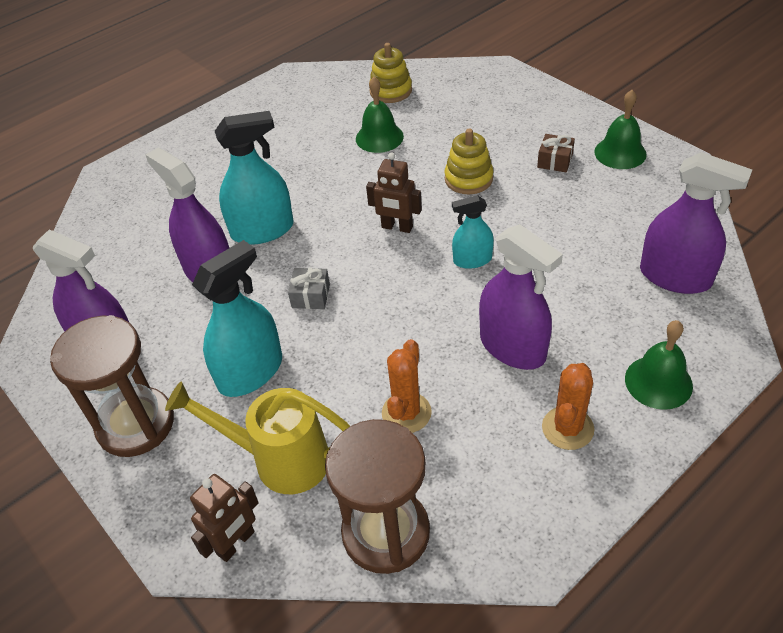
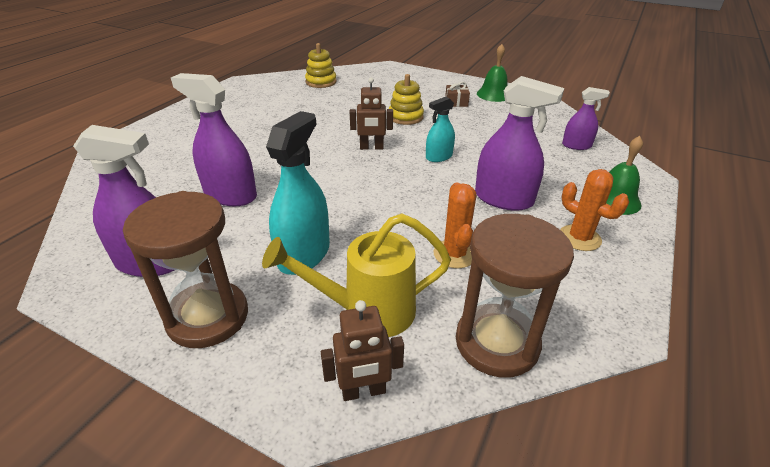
camera: 25 degrees left, 10 degrees down
brown robot [190,474,259,562] -> brown robot turned 60 degrees clockwise [321,300,404,401]
turquoise spray bottle [215,111,294,245] -> none
grey gift [288,268,330,309] -> none
green bell [356,77,404,153] -> none
orange cactus [542,363,595,450] -> orange cactus turned 45 degrees counterclockwise [560,169,629,251]
purple spray bottle [640,152,752,294] -> purple spray bottle [562,87,610,150], size x0.58

